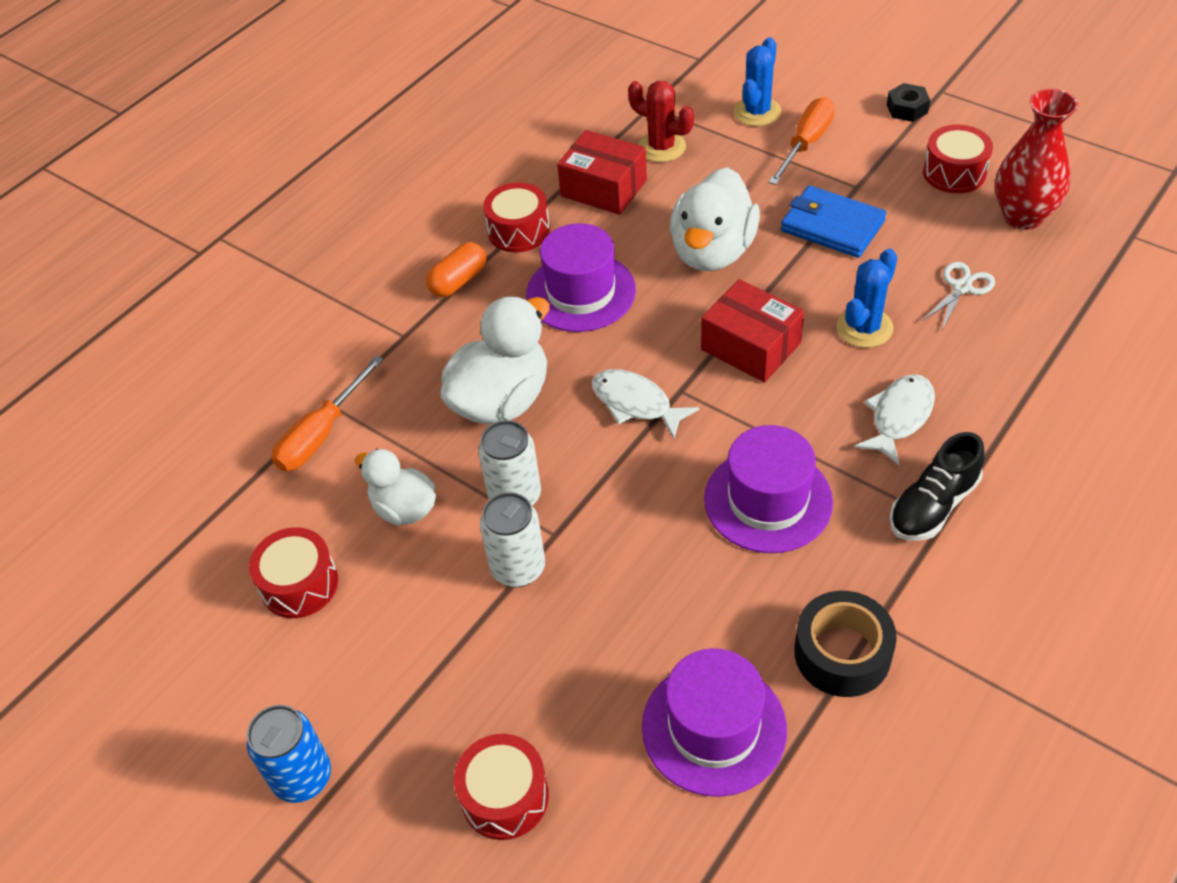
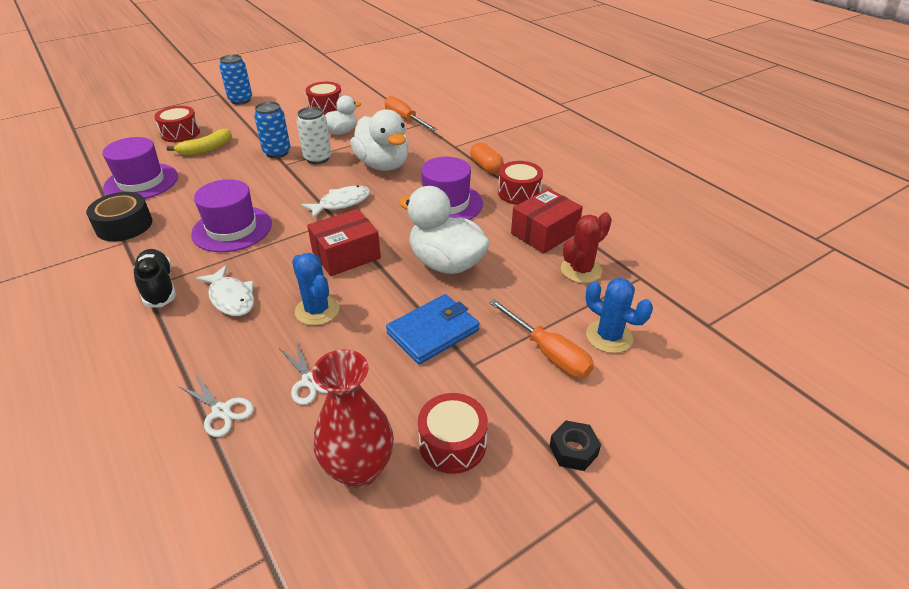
camera: 105 degrees right, 10 degrees down
white can [480,492,545,587] -> blue can [254,101,291,158]
none -> yellow banana [167,128,232,156]
none -> white scissors [177,374,254,437]

